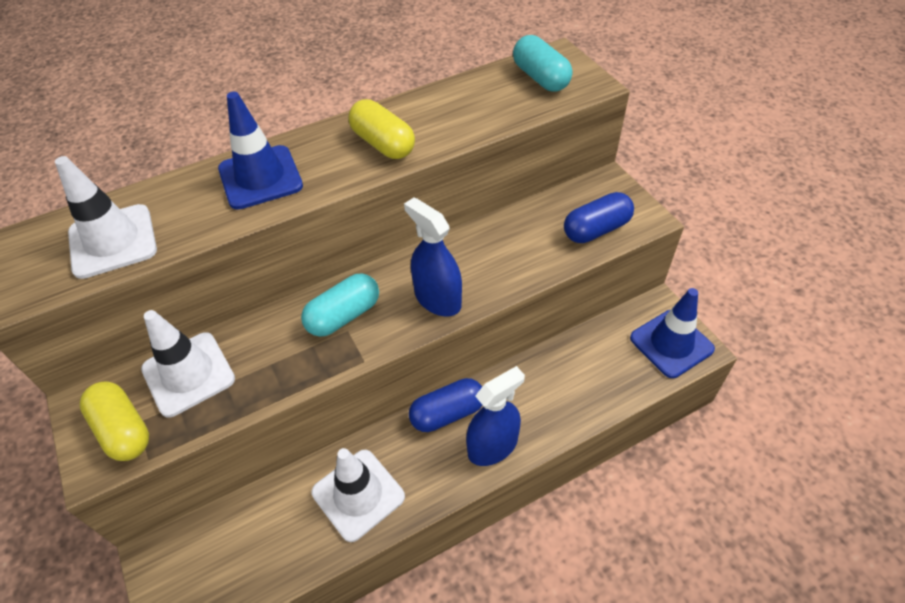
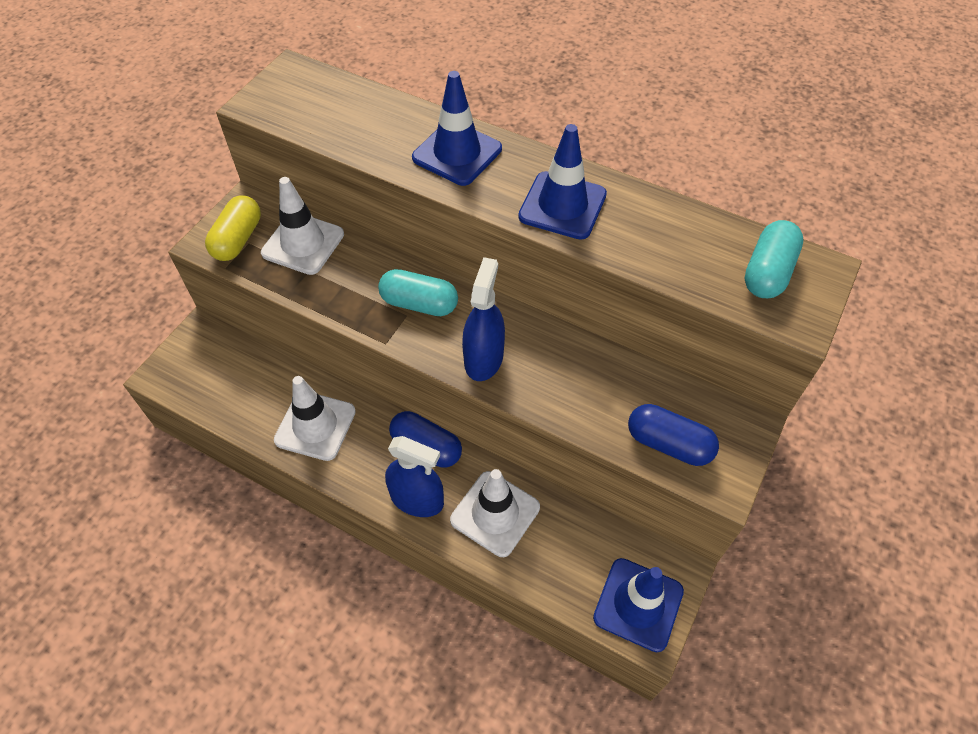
camera: 55 degrees right, 5 degrees up
white traffic cone [55,156,157,279] -> white traffic cone moved to [450,469,540,557]
yellow capsule [348,99,415,159] -> blue traffic cone [518,124,607,240]

